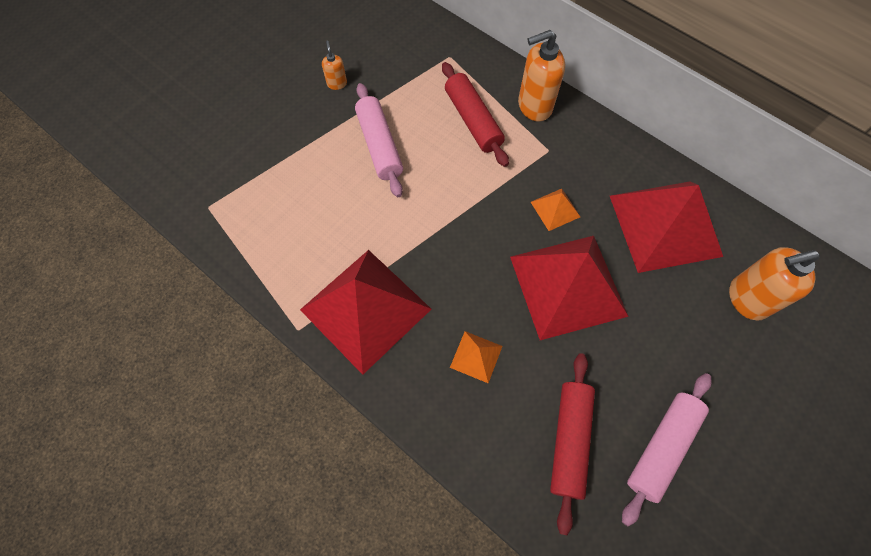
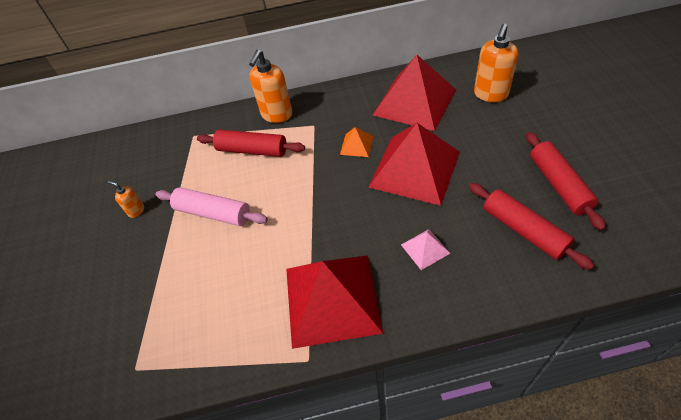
camera: 45 degrees left, 15 degrees down
orange pyramid [450,331,502,383] -> pink pyramid [401,229,450,270]
pink rolling pin [622,373,711,527] -> red rolling pin [526,132,606,231]

